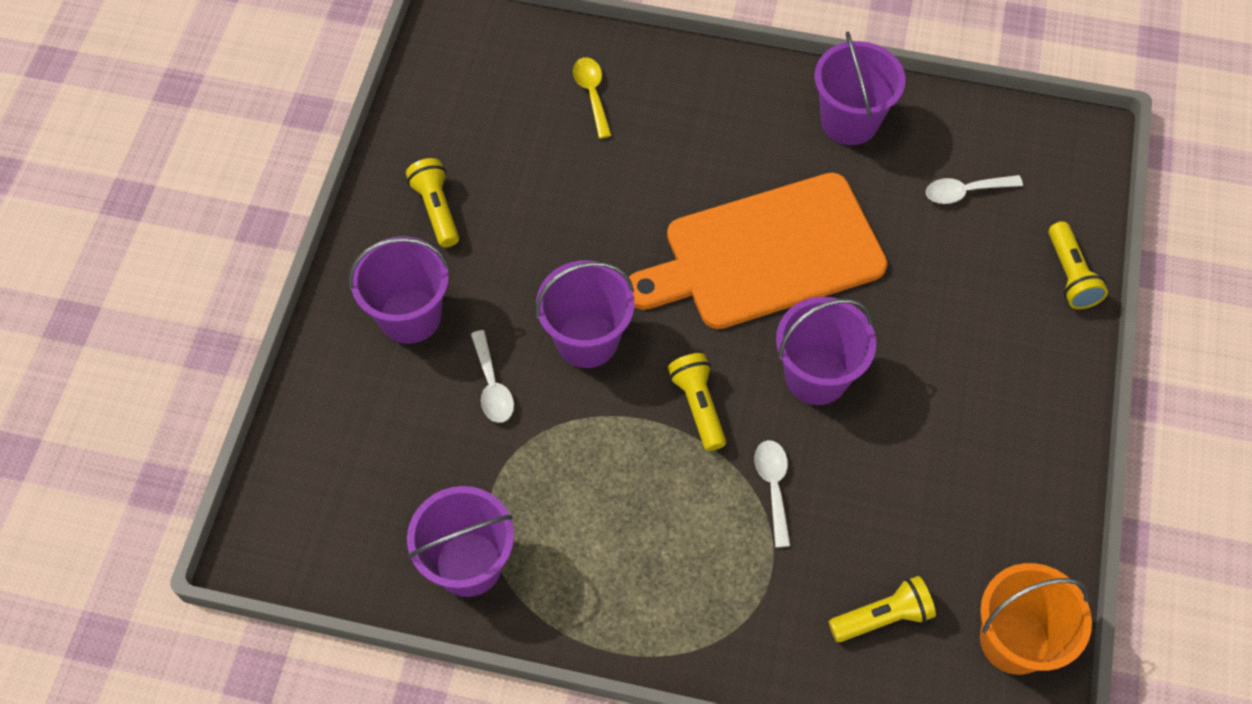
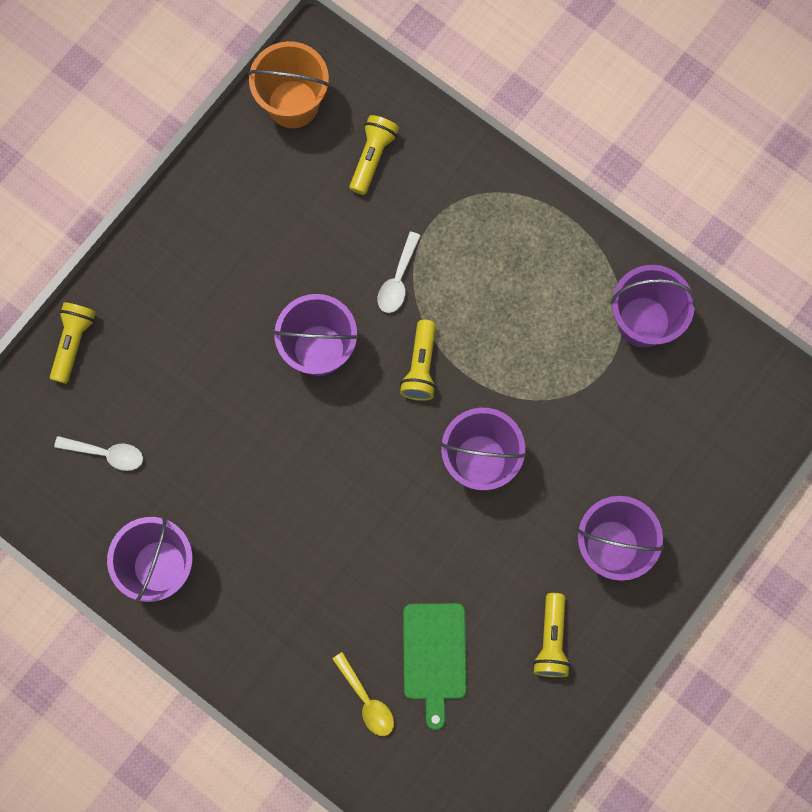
camera: 155 degrees left, 15 degrees up
white spoon [471,330,514,423] -> none
yellow spoon [573,57,612,139] -> yellow spoon turned 45 degrees counterclockwise [332,652,394,736]
orange cutting board [629,173,888,329] -> none
yellow flashlight [829,576,936,642] -> yellow flashlight turned 105 degrees clockwise [349,115,399,195]
none -> green cutting board [403,603,466,730]

